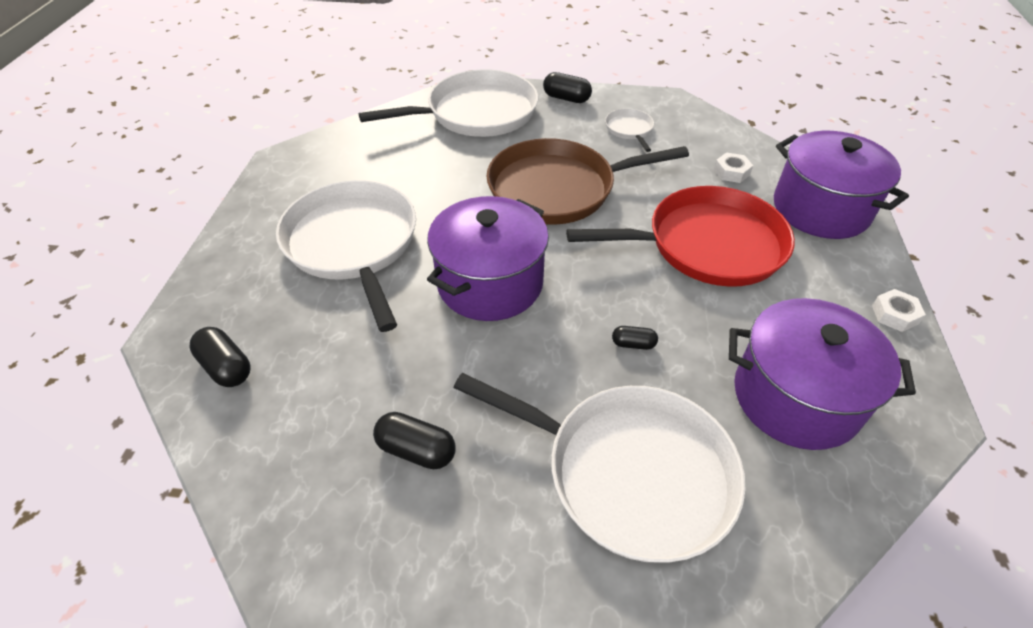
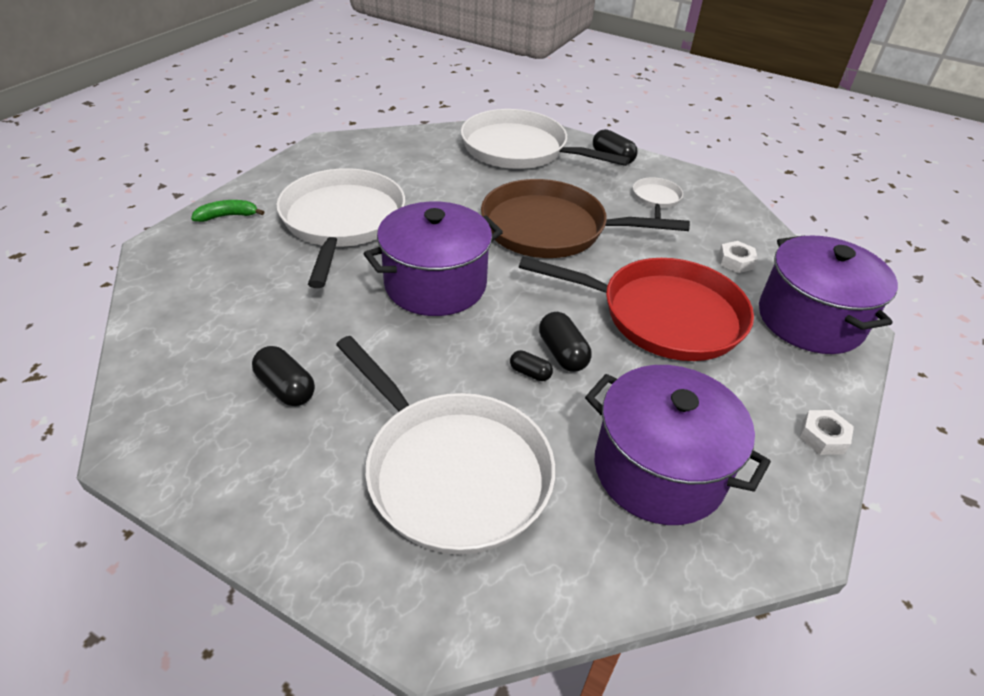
camera: 20 degrees right, 5 degrees down
black capsule [189,327,250,387] -> black capsule moved to [539,312,592,372]
white pan [359,69,538,137] -> white pan turned 150 degrees counterclockwise [461,109,630,169]
none -> green banana [191,200,264,222]

